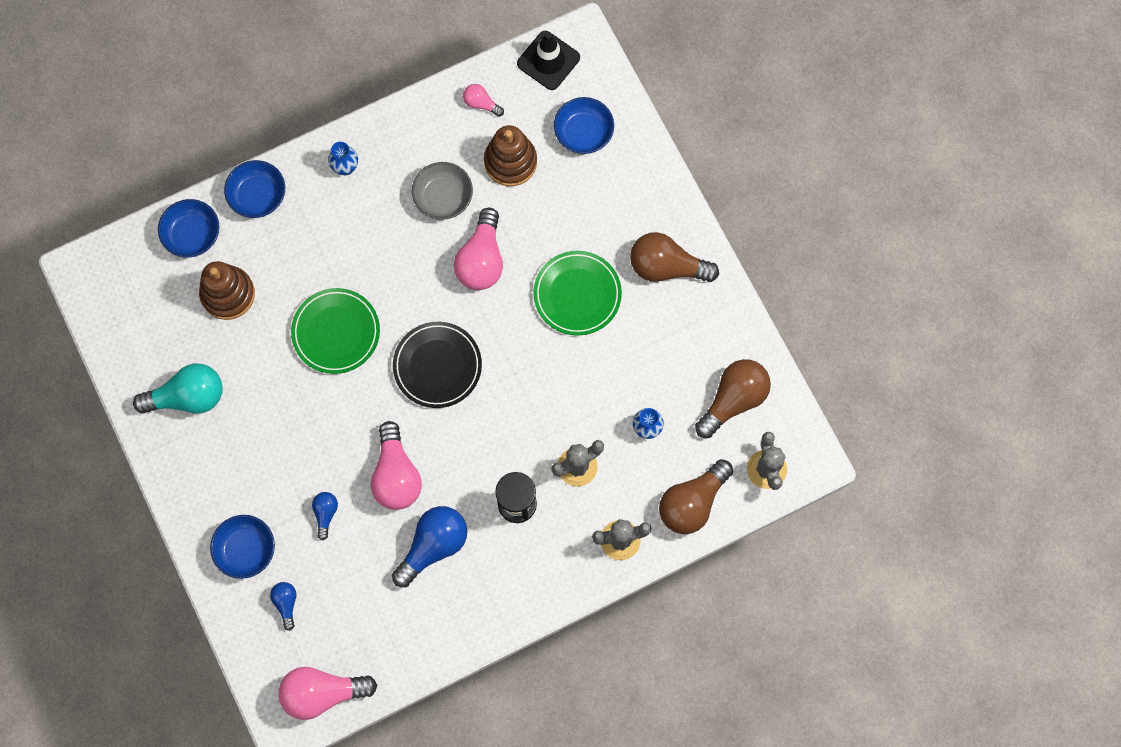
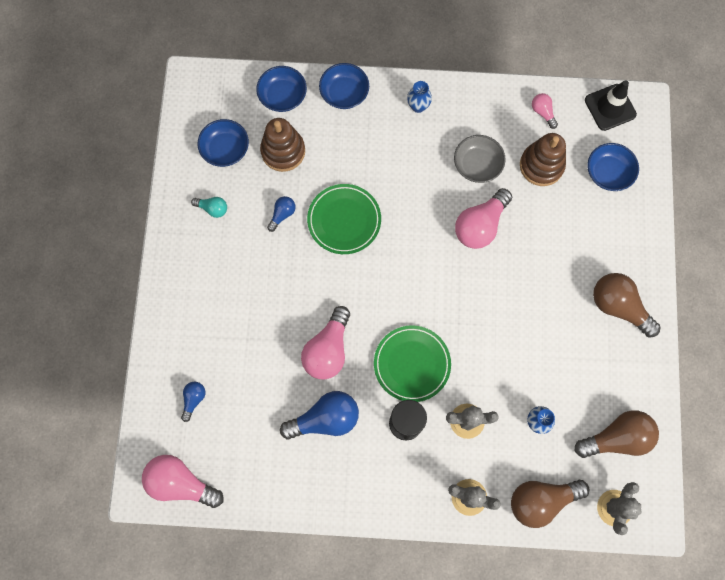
camera: 30 degrees right, 0 degrees up
turquoise light bulb [133,363,223,414] -> turquoise light bulb [191,197,227,218], size x0.51
blue bowl [210,515,275,579] -> blue bowl moved to [197,119,249,167]
blue light bulb [312,492,338,541] -> blue light bulb moved to [267,196,296,232]
black plate [393,322,482,408] -> none
green plate [533,251,622,336] -> green plate moved to [374,325,451,402]

